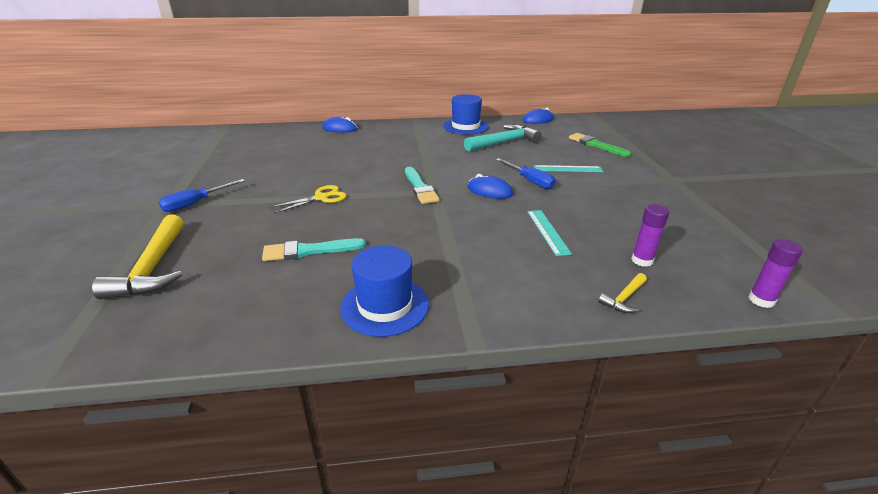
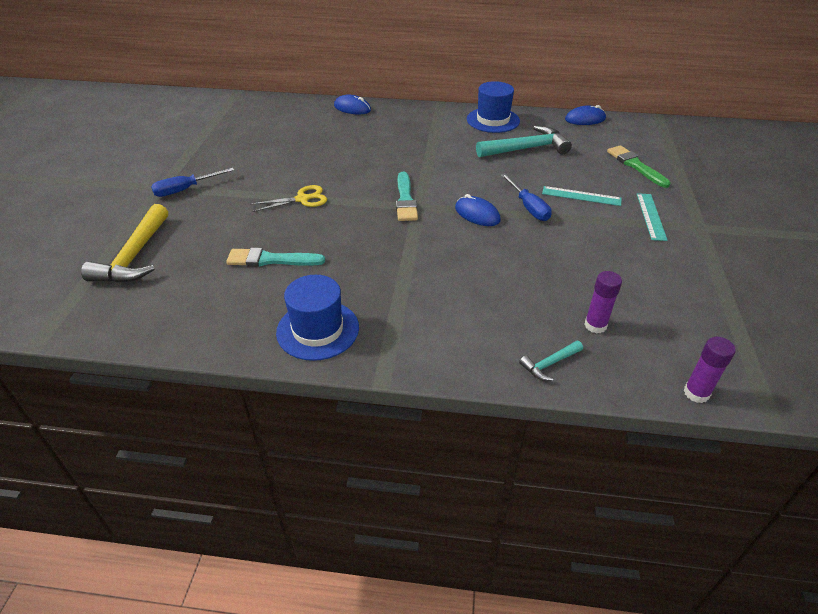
camera: 15 degrees right, 10 degrees up
turquoise ruler [527,210,572,256] -> turquoise ruler moved to [637,193,668,241]
yellow hammer [598,273,647,313] -> turquoise hammer [519,341,583,381]

